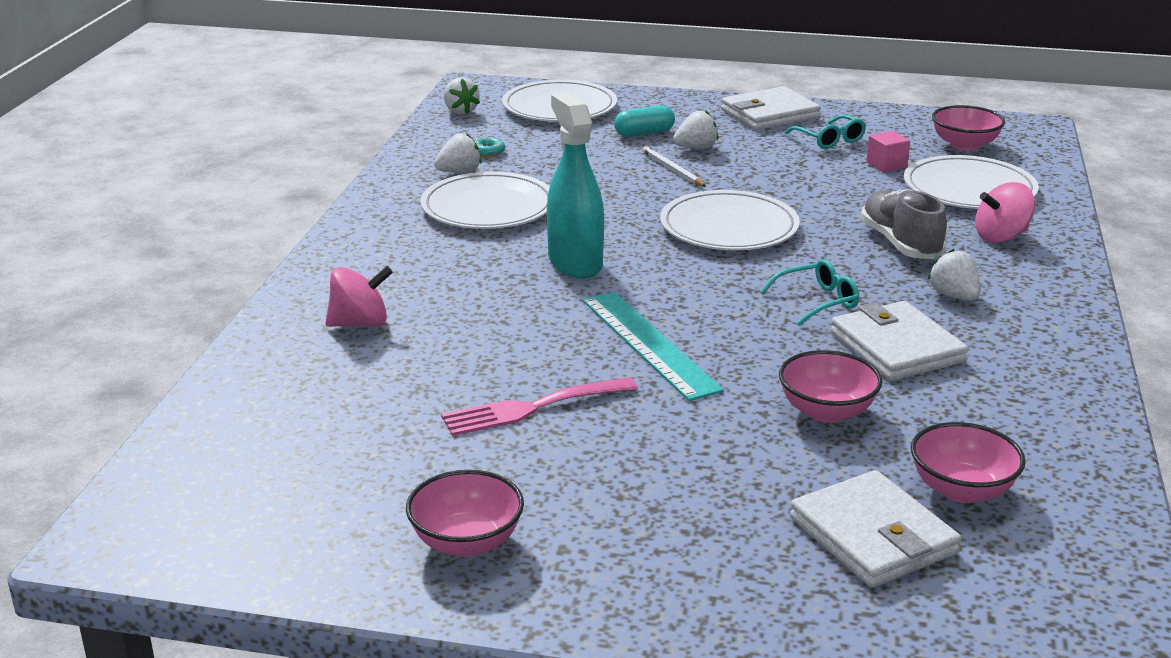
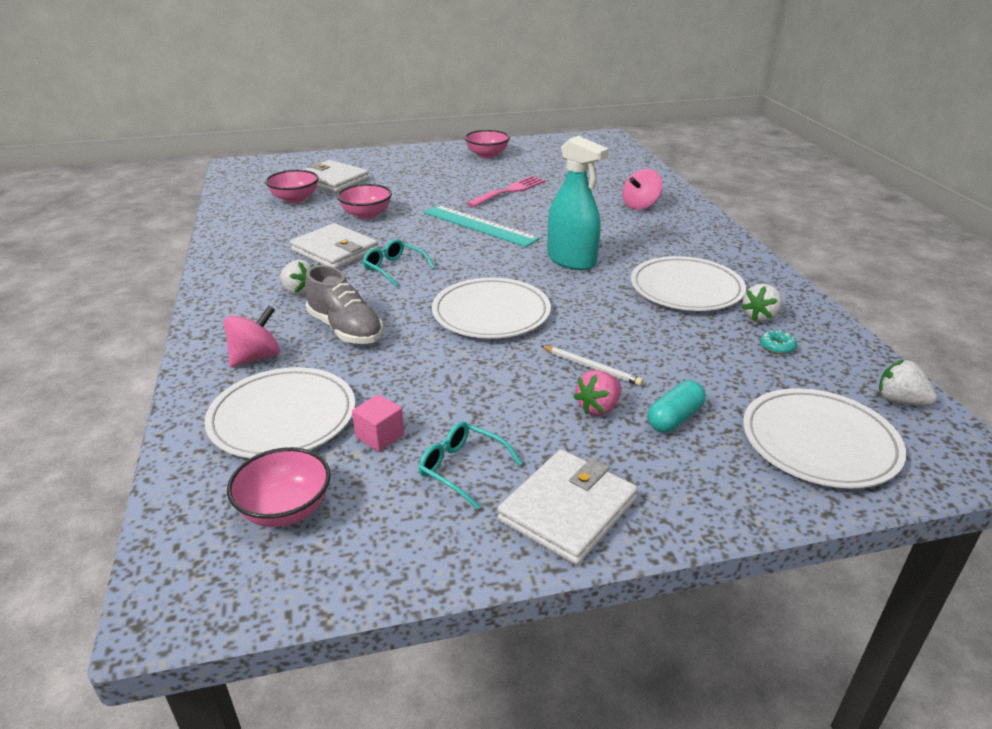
camera: 155 degrees right, 5 degrees up
white strawberry [673,110,719,149] -> pink strawberry [573,370,621,415]
turquoise glasses [760,259,859,326] -> turquoise glasses turned 90 degrees clockwise [362,239,435,287]

